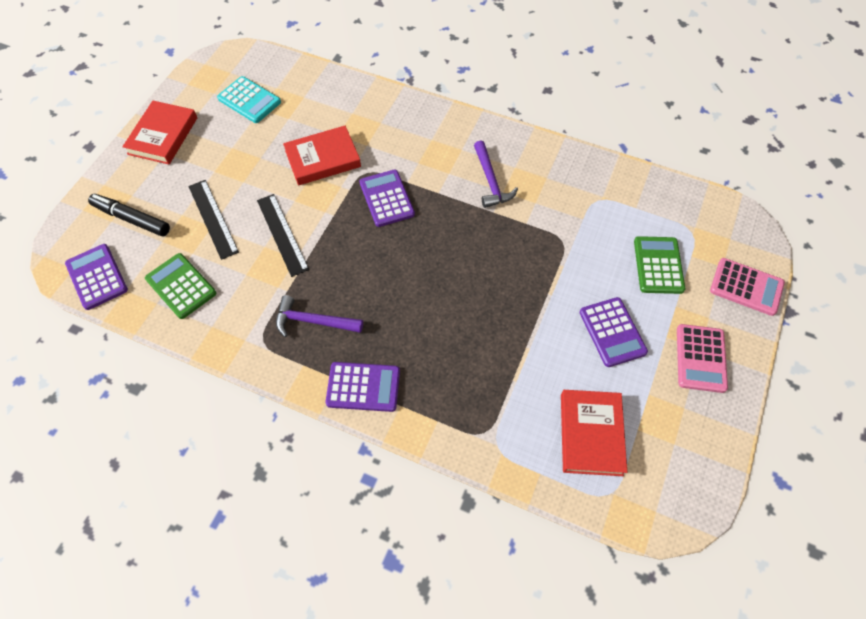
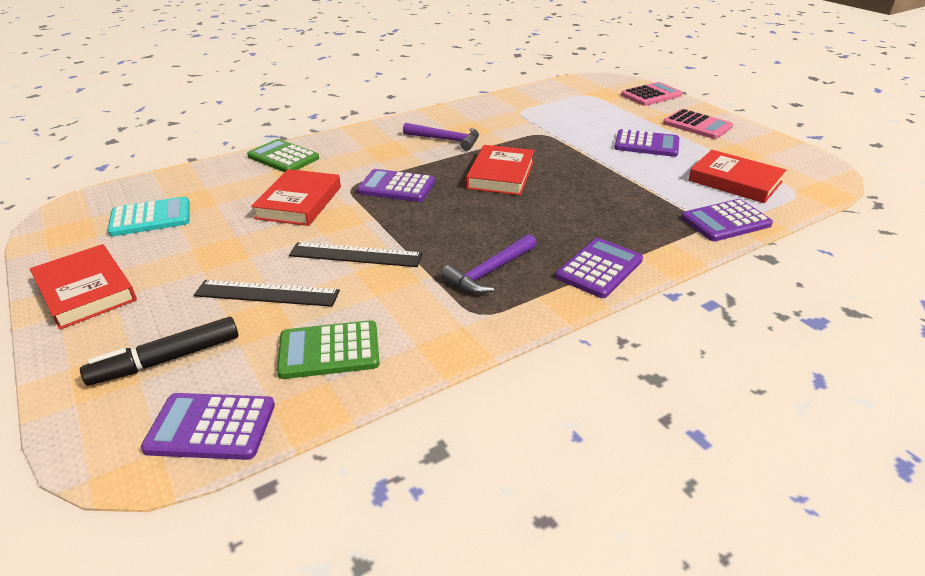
camera: 55 degrees left, 25 degrees down
green calculator [634,236,685,294] -> green calculator moved to [247,139,319,173]
none -> red book [466,145,535,195]
none -> purple calculator [681,199,773,241]

